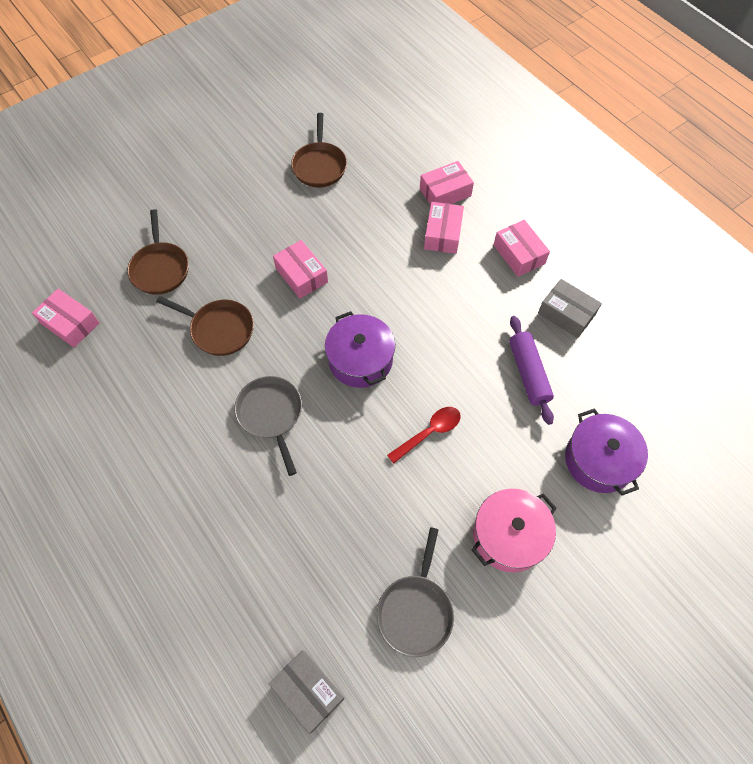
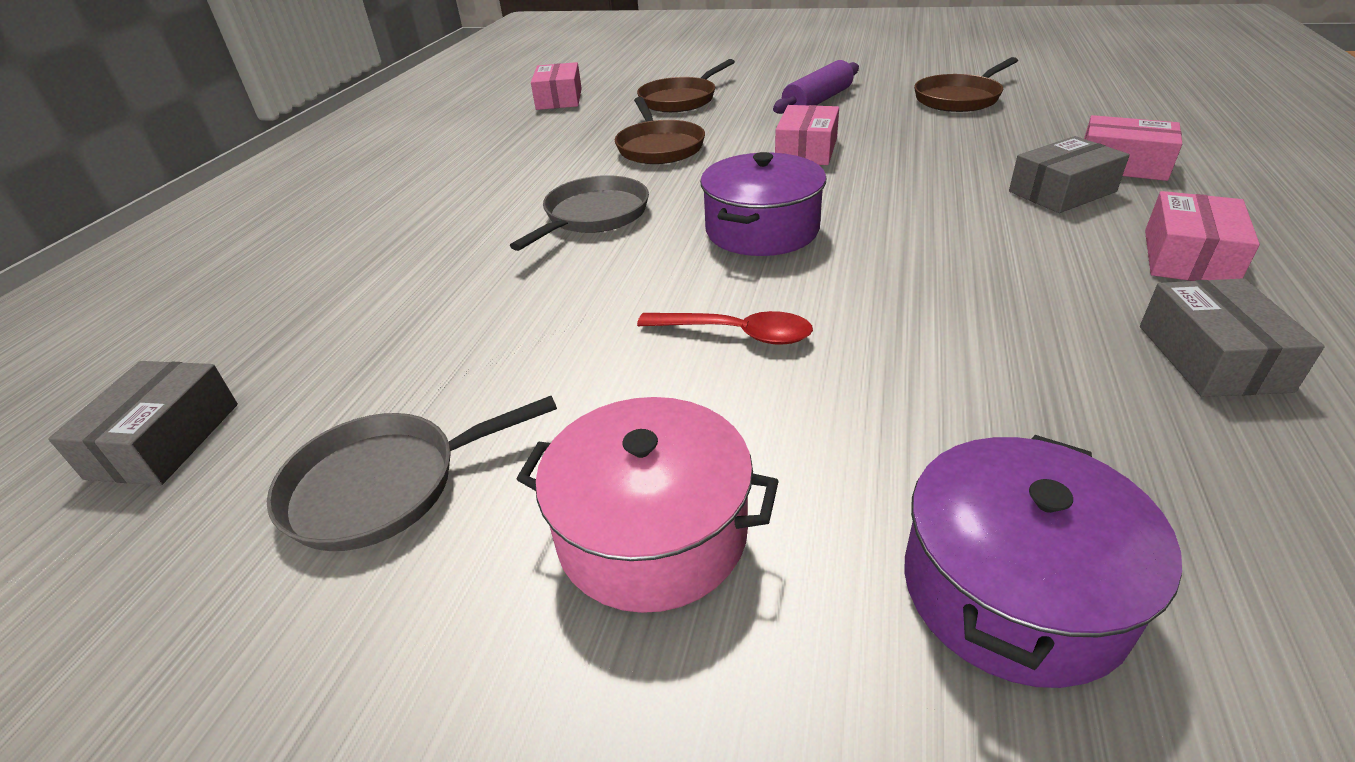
camera: 55 degrees right, 25 degrees down
pink box [424,202,464,254] -> grey box [1009,136,1130,213]
purple rolling pin [509,316,554,425] -> purple rolling pin moved to [773,60,859,114]

